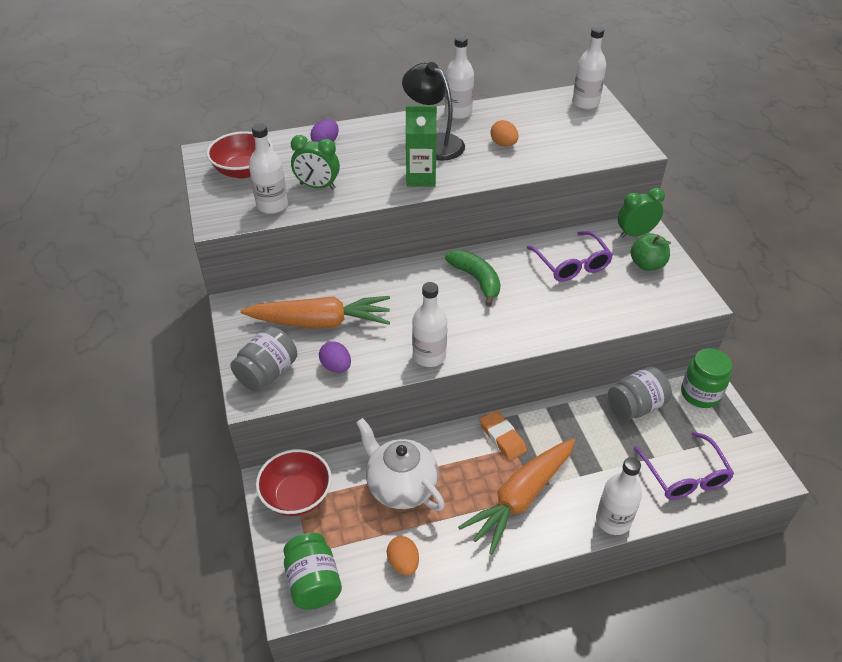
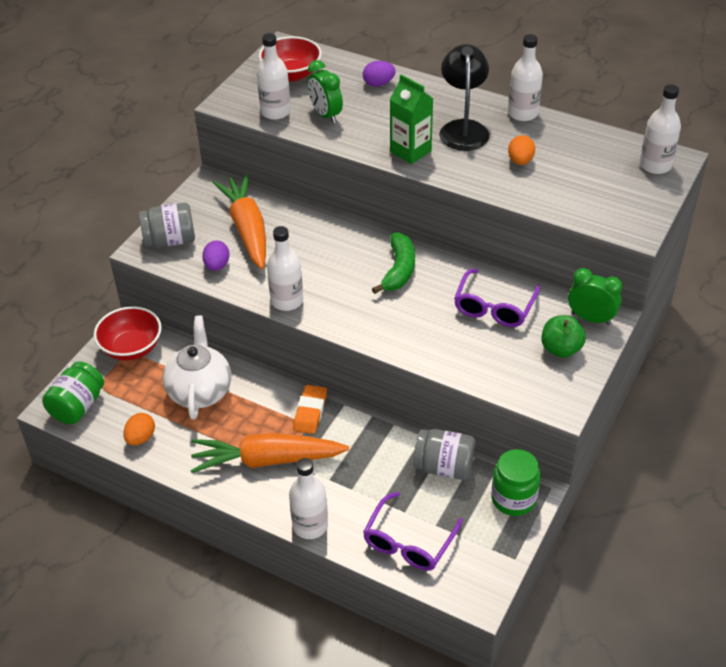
camera: 45 degrees right, 0 degrees up
orange carrot [240,296,390,328] -> orange carrot turned 150 degrees counterclockwise [213,174,266,269]

